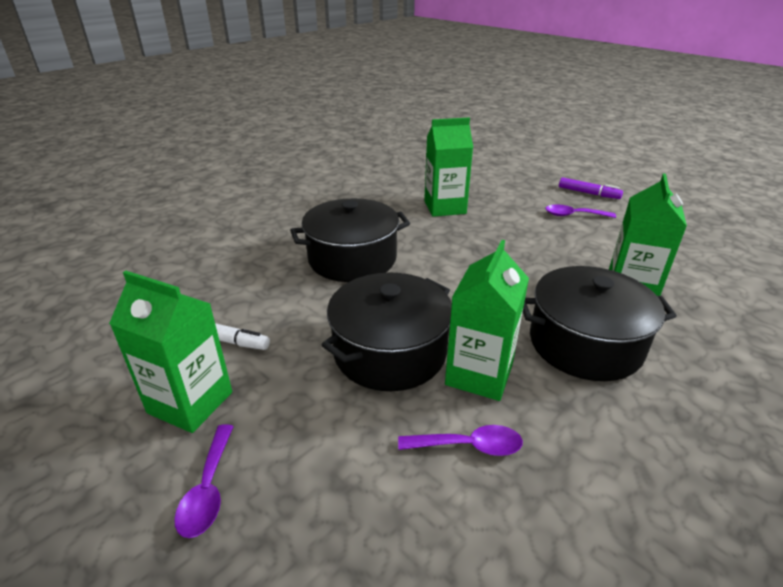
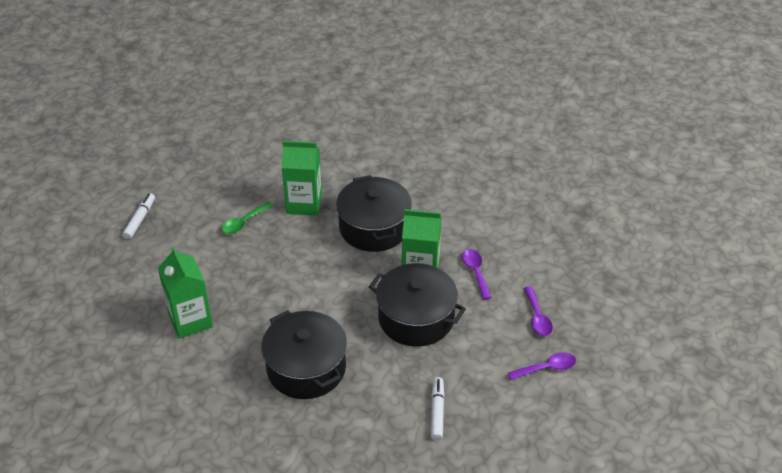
camera: 105 degrees left, 10 degrees up
green carton [109,271,232,433] -> none
purple spoon [545,204,616,218] -> purple spoon moved to [524,286,553,336]
purple marker [559,177,623,199] -> white marker [122,193,155,239]
none -> green spoon [221,202,274,234]

